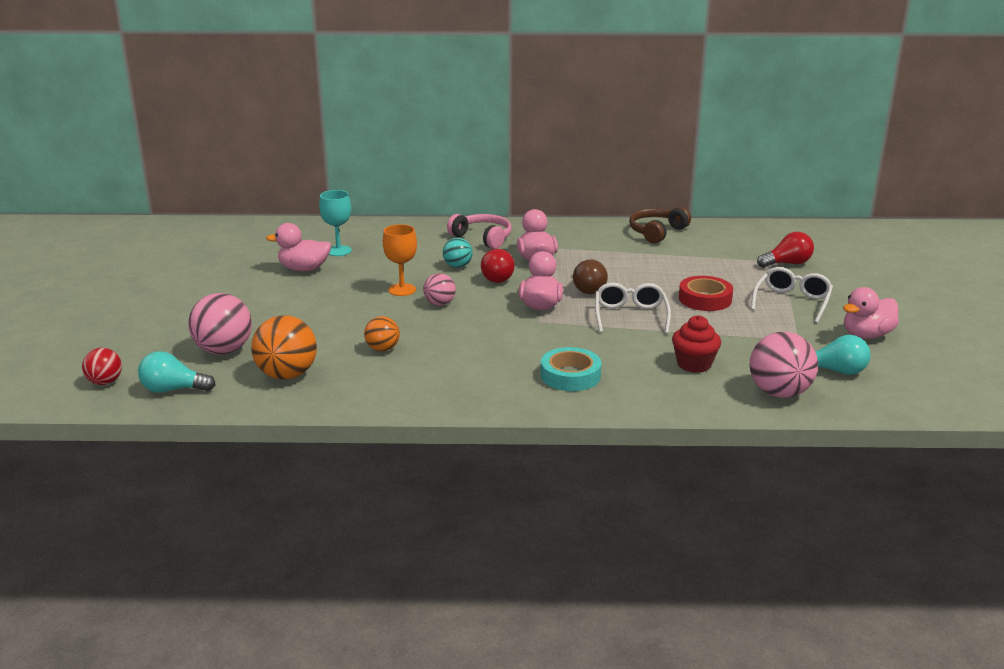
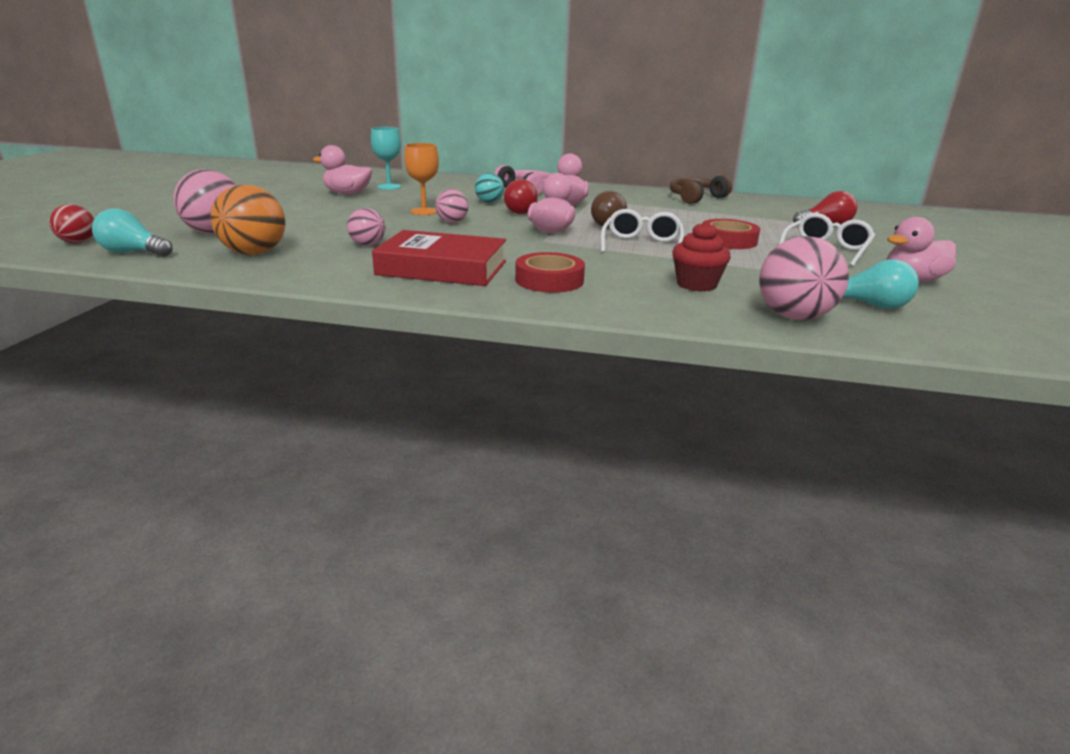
camera: 10 degrees right, 0 degrees up
orange ball [364,316,400,351] -> pink ball [347,208,385,246]
turquoise tape [541,347,601,391] -> red tape [515,252,585,293]
none -> red book [372,230,506,286]

